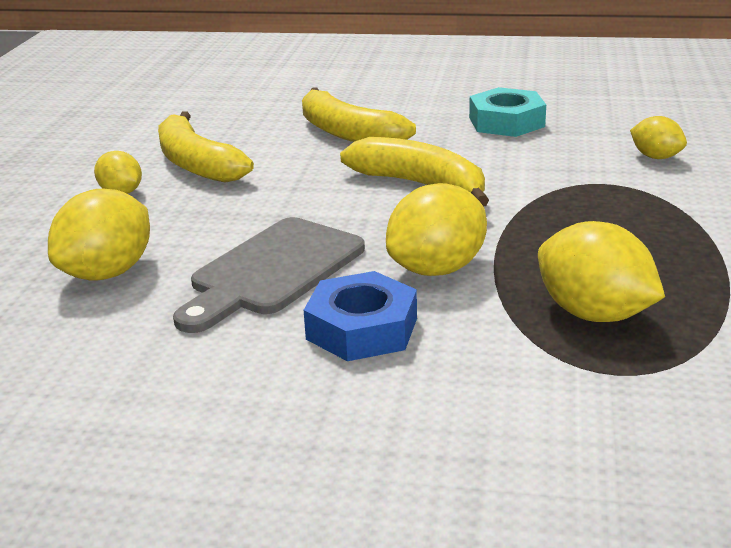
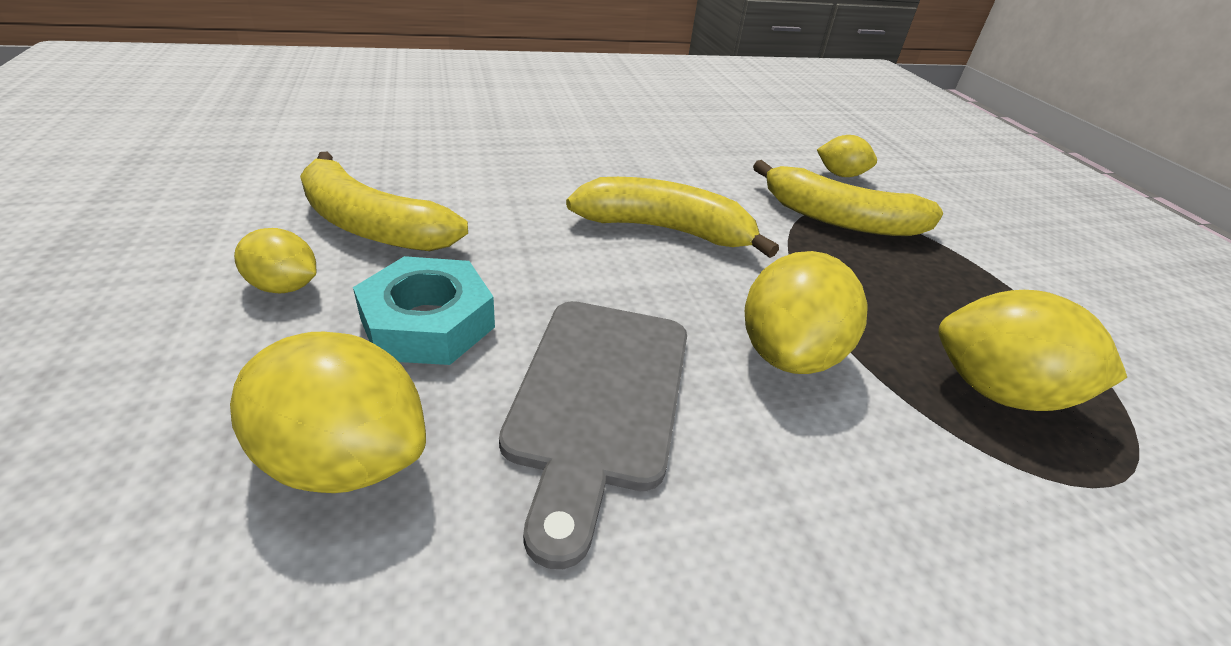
camera: 30 degrees left, 10 degrees up
yellow lemon [48,188,150,281] -> yellow lemon turned 75 degrees counterclockwise [230,332,426,493]
yellow banana [302,87,416,142] -> yellow banana moved to [753,160,943,236]
blue nut [304,271,417,361] -> none
turquoise nut [469,87,546,137] -> turquoise nut moved to [353,256,495,365]

